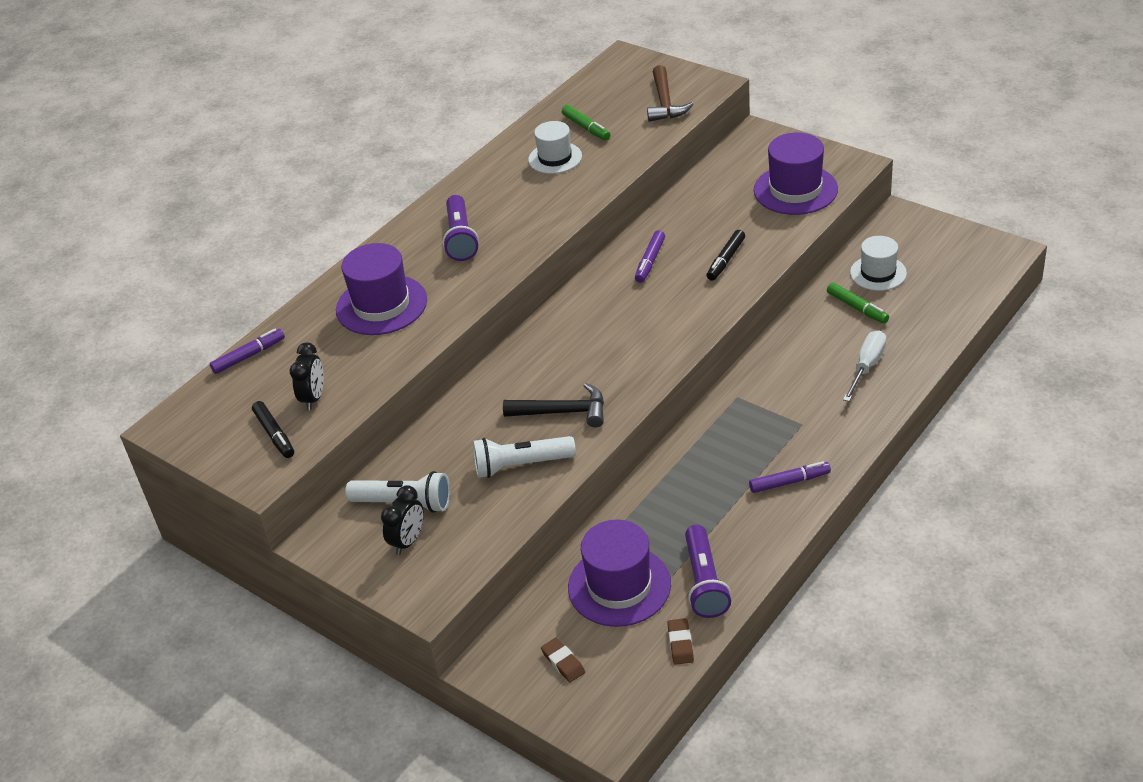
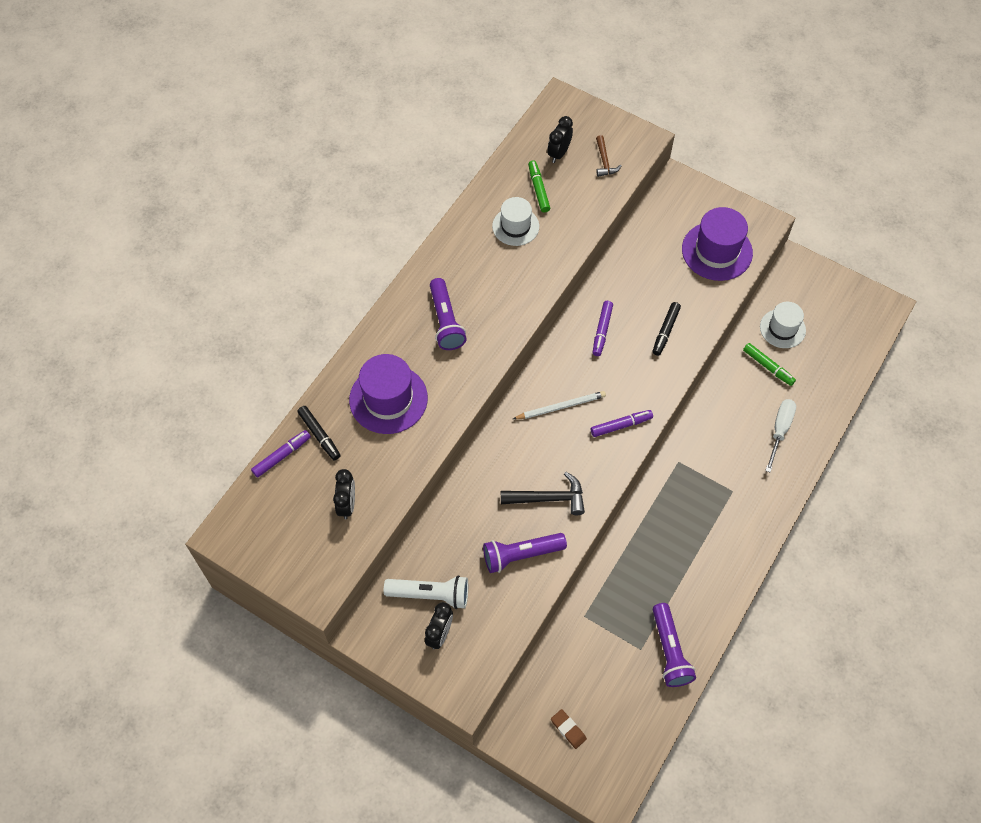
camera: 10 degrees left, 20 degrees up
black marker [252,401,294,458] -> black marker moved to [297,406,341,461]
white flashlight [473,436,576,478] -> purple flashlight [483,533,567,573]
green marker [562,105,610,141] -> green marker turned 150 degrees counterclockwise [528,160,550,213]
purple hat [568,520,671,627] -> none
brown hammer [647,65,693,122] -> brown hammer [596,135,621,177], size x0.63
brown eraser [667,618,694,665] -> none
purple marker [749,461,831,493] -> purple marker moved to [591,410,653,437]
none -> white pencil [513,391,606,419]
none -> black clock [547,116,573,163]

